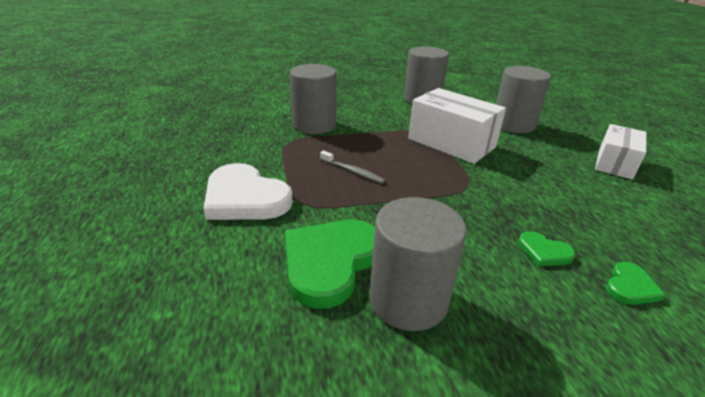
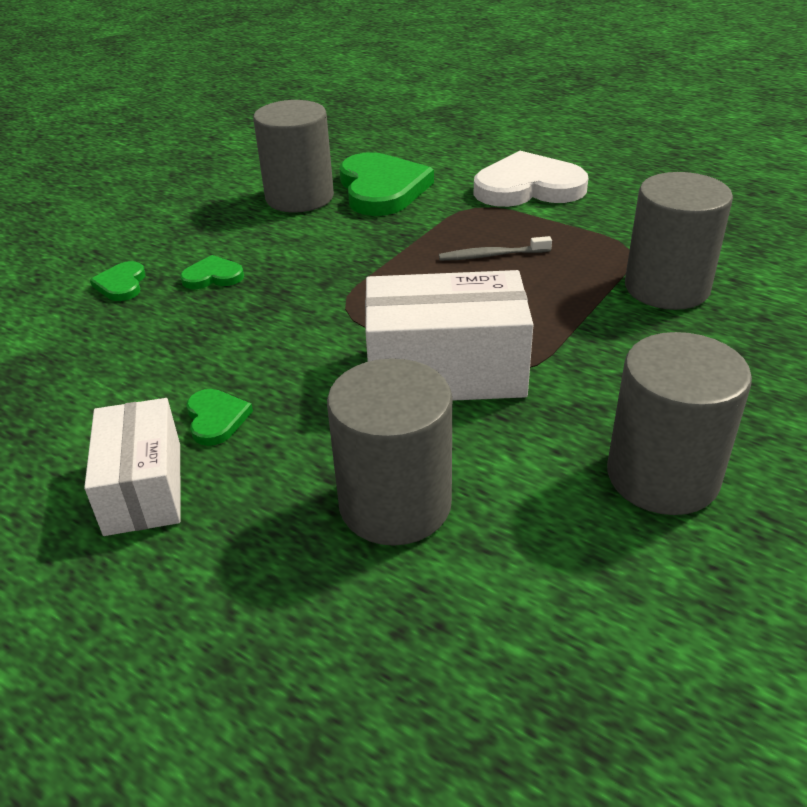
camera: 140 degrees right, 5 degrees up
none -> green heart [186,389,253,446]

